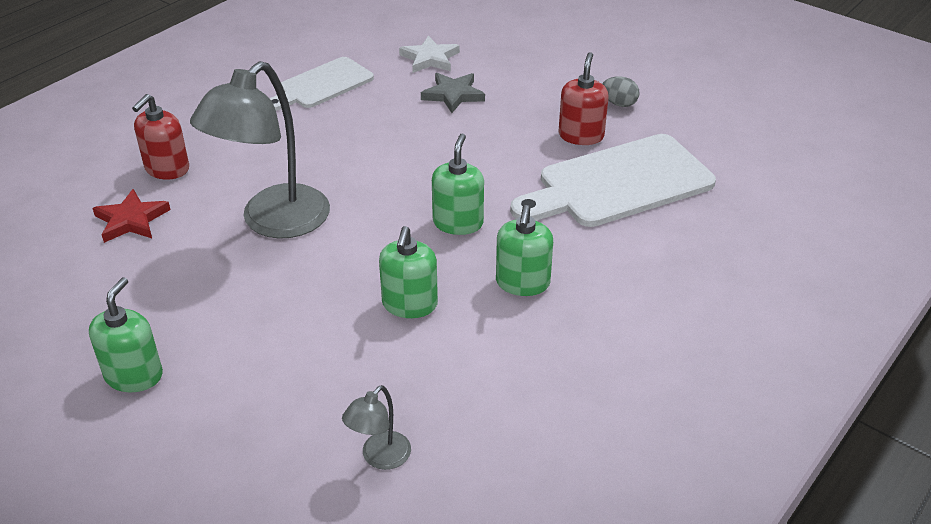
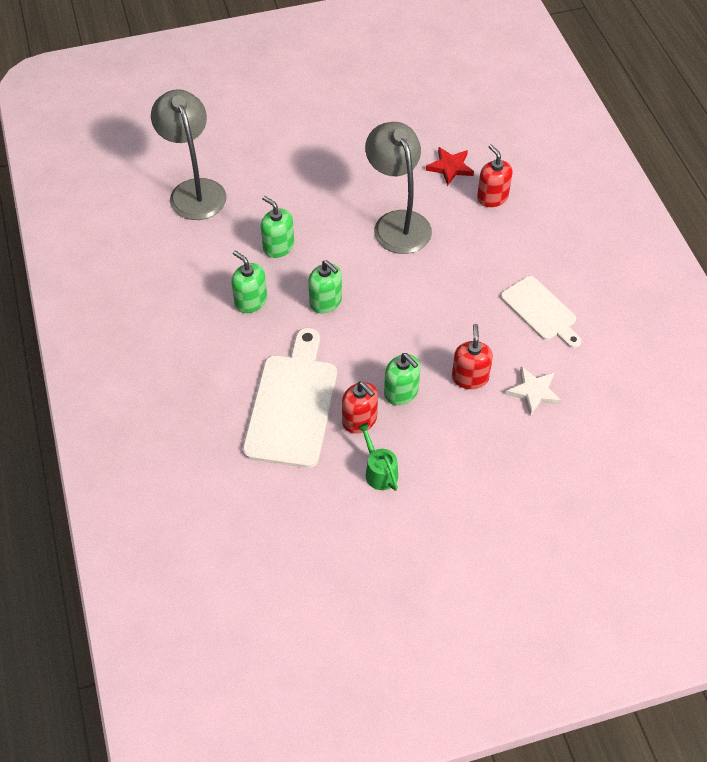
camera: 125 degrees right, 15 degrees up
green soap dispenser [89,277,163,392] -> green soap dispenser moved to [384,353,420,405]
white cutting board [270,57,374,111] -> white cutting board turned 150 degrees clockwise [500,276,582,348]
grey lamp [342,385,411,470] -> grey lamp [151,89,227,220], size x2.26
grey star [421,73,485,113] -> red soap dispenser [452,324,493,389]
grey egg [603,76,640,107] -> green watering can [357,423,398,491]

